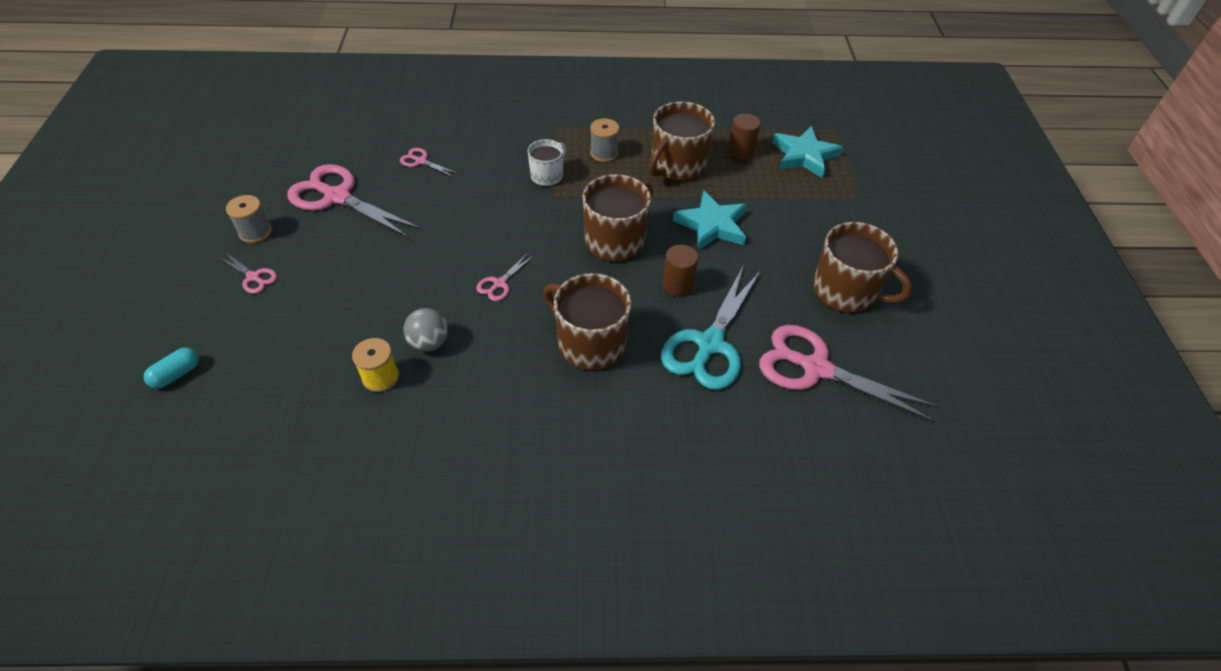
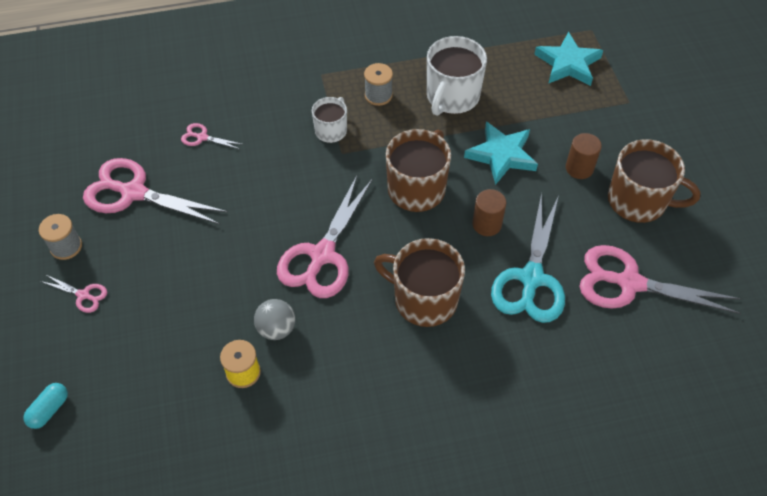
camera: 10 degrees left, 5 degrees up
pink scissors [476,254,533,301] -> pink scissors [277,176,373,298], size x2.22
brown mug [649,101,715,181] -> white mug [427,36,487,116]
brown cylinder [728,114,761,160] -> brown cylinder moved to [566,133,602,179]

